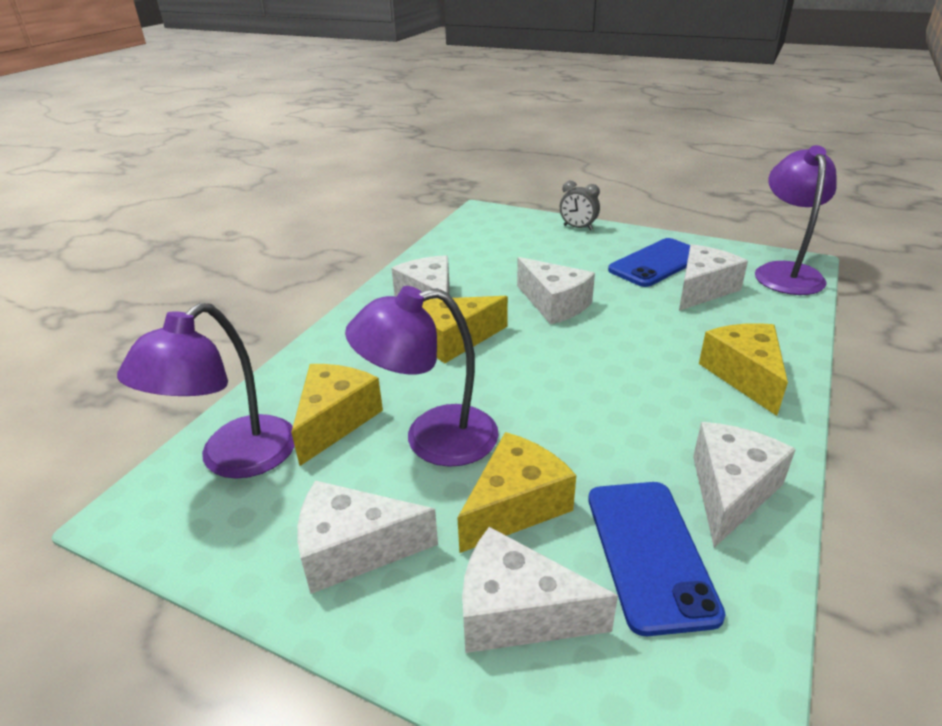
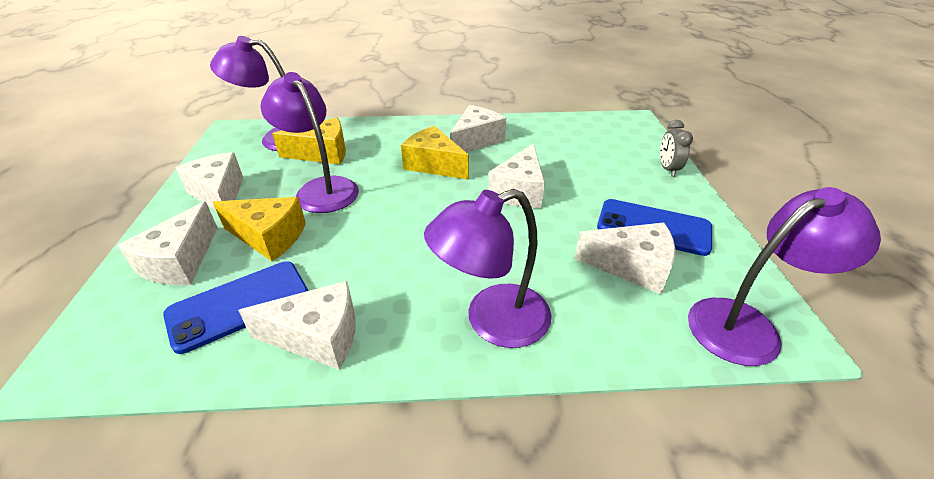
camera: 60 degrees right, 5 degrees up
white cheese [462,527,618,653] -> white cheese turned 150 degrees counterclockwise [117,201,217,285]
yellow cheese [699,323,788,416] -> purple lamp [424,189,552,348]

